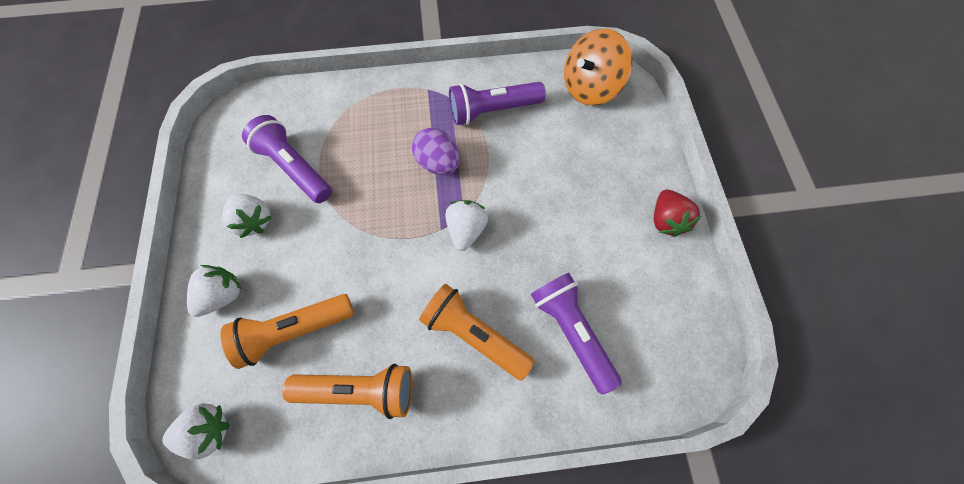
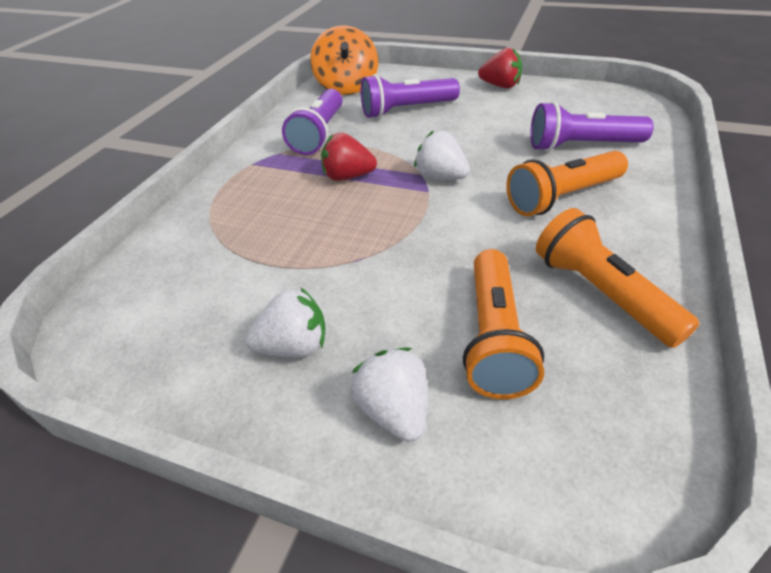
camera: 60 degrees left, 25 degrees down
white strawberry [162,403,230,459] -> none
purple flashlight [242,115,332,203] -> purple flashlight moved to [361,74,460,118]
orange flashlight [282,364,412,419] -> orange flashlight turned 60 degrees counterclockwise [536,208,700,348]
purple egg [412,128,459,175] -> red strawberry [321,132,377,181]

